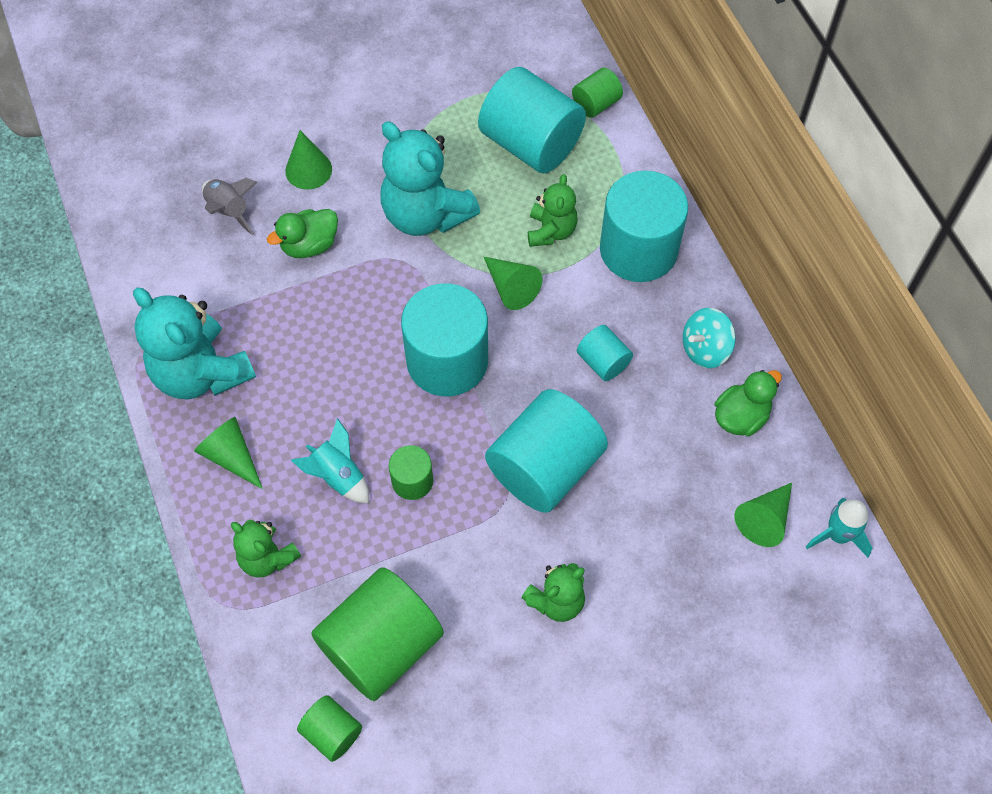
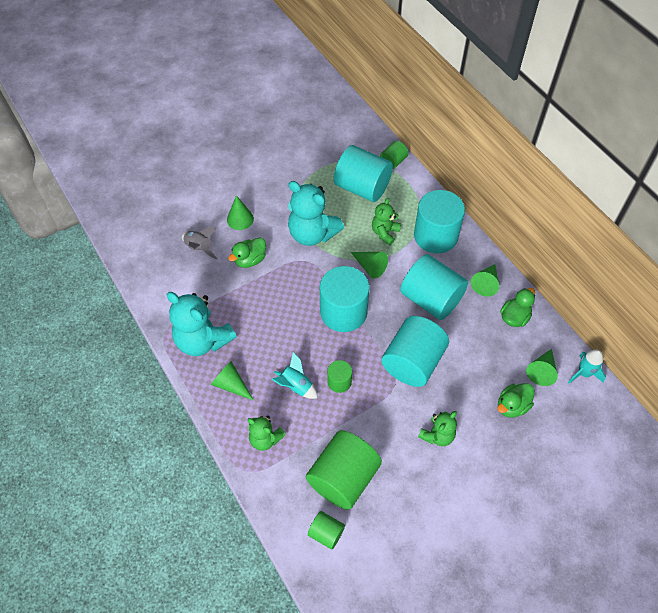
camera: 10 degrees left, 5 degrees down
green teddy bear [528,174,578,247] -> green teddy bear turned 150 degrees counterclockwise [372,198,401,245]
turquoise cylinder [577,325,633,381] -> turquoise cylinder [401,254,468,320], size x2.06
turquoise spinning top [683,308,736,368] -> green cone [471,264,499,297]
none -> green duck [497,383,534,418]

